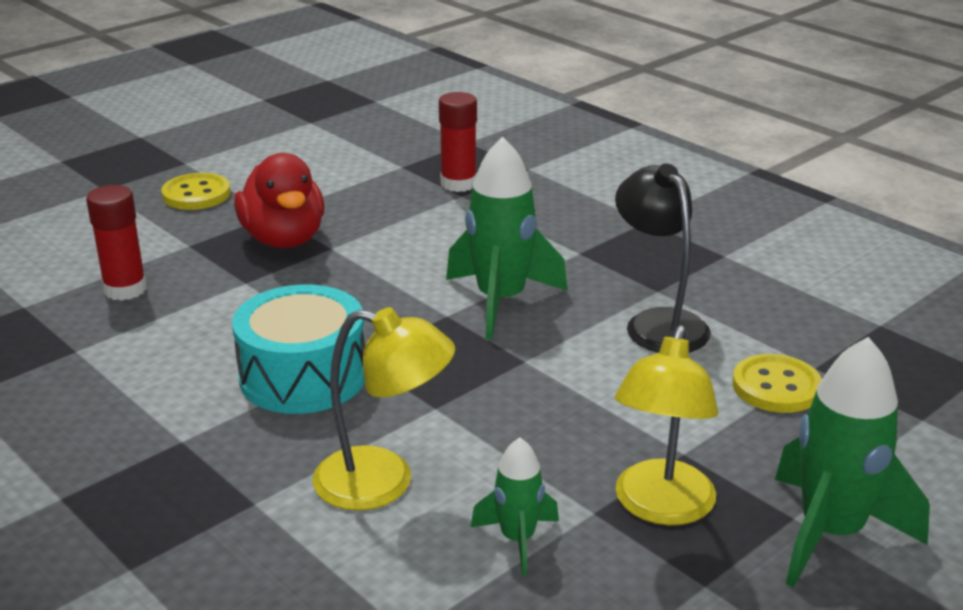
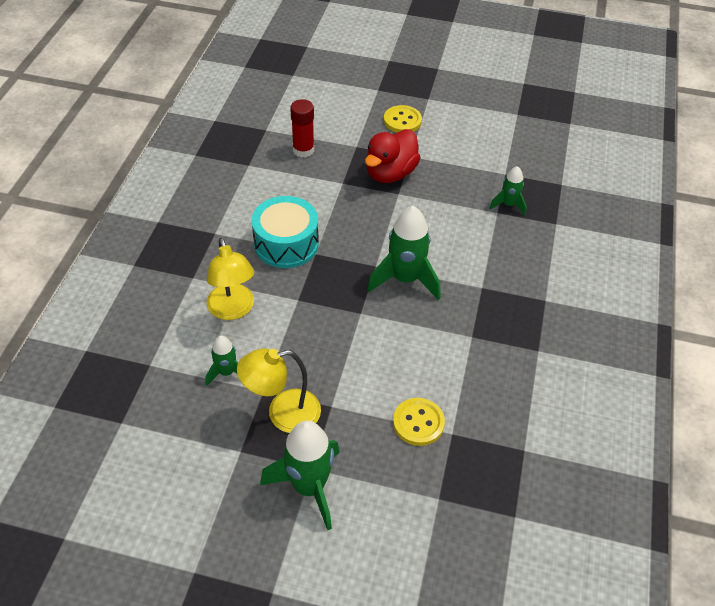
camera: 55 degrees right, 20 degrees up
red glue stick [439,92,477,192] -> green rocket [489,166,527,216]
black lamp [615,164,711,353] -> none

